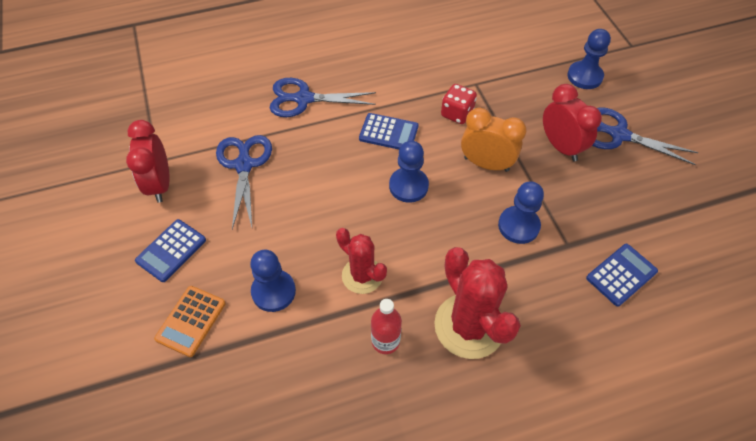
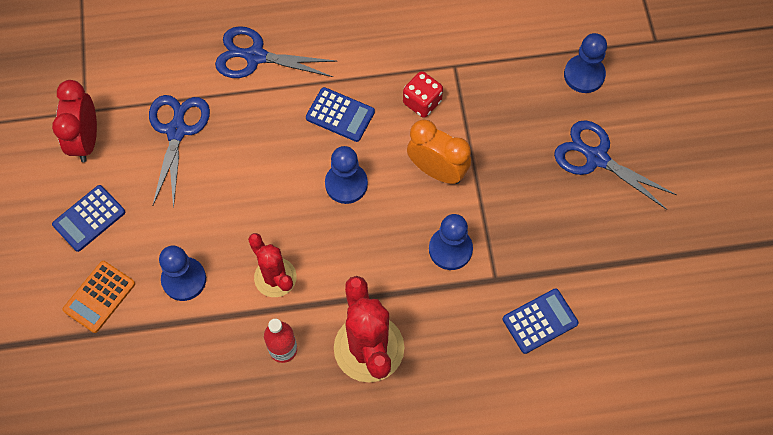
camera: 10 degrees right, 10 degrees up
red clock [543,84,602,161] -> none

